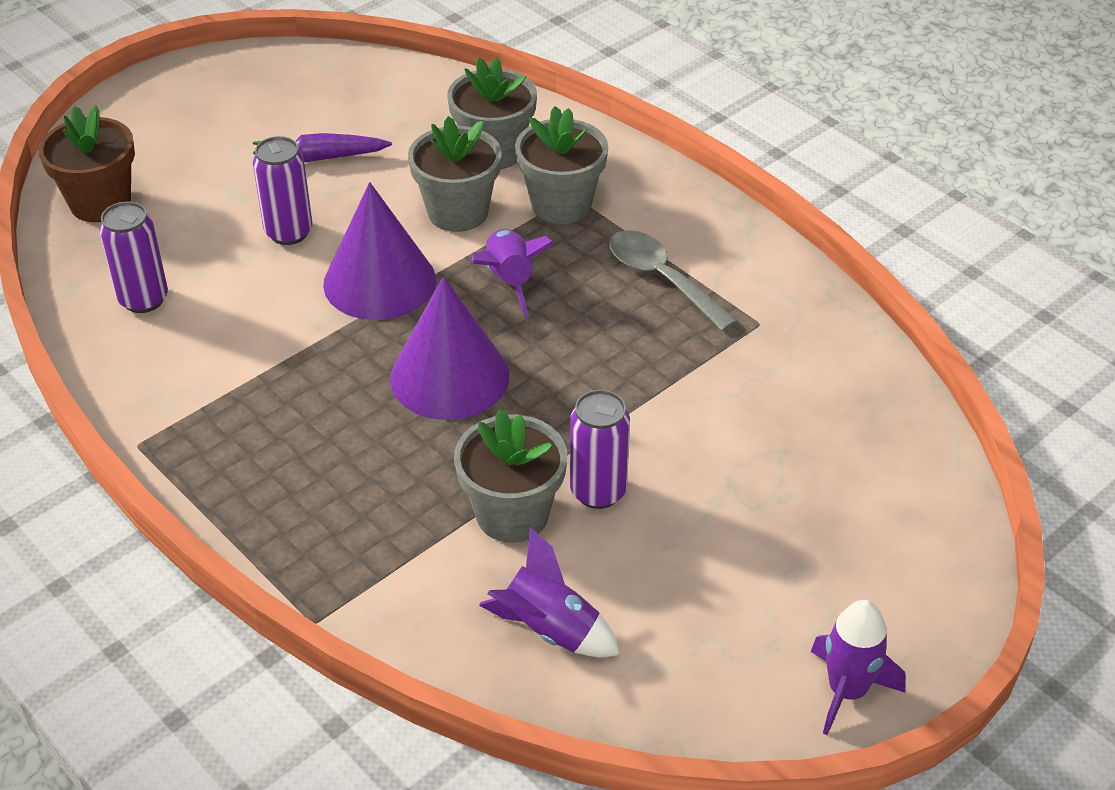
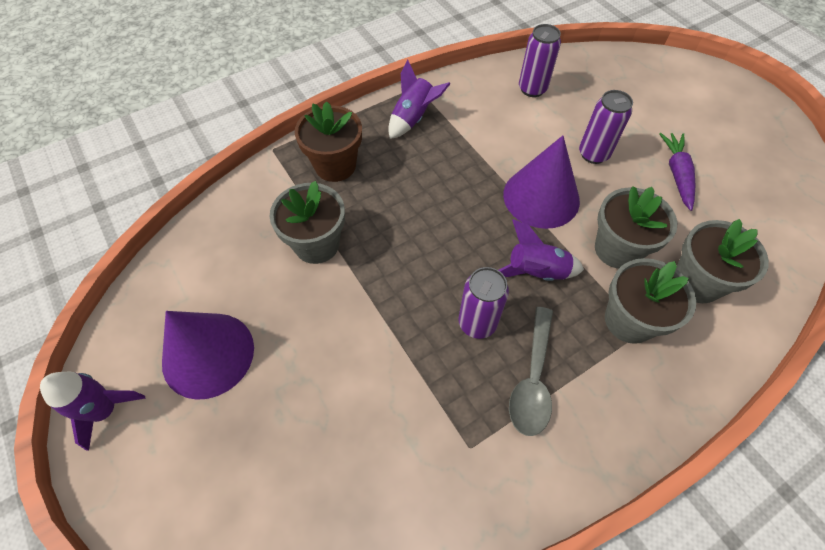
camera: 100 degrees right, 15 degrees up
brown flower pot [38,105,135,222] -> brown flower pot moved to [295,101,362,182]
purple cone [390,276,509,420] -> purple cone moved to [162,311,254,400]
purple rocket [479,528,620,657] -> purple rocket moved to [388,60,450,139]
purple can [570,390,630,509] -> purple can moved to [458,267,509,339]
grey spoon [609,230,738,331] -> grey spoon turned 135 degrees clockwise [509,307,553,436]

